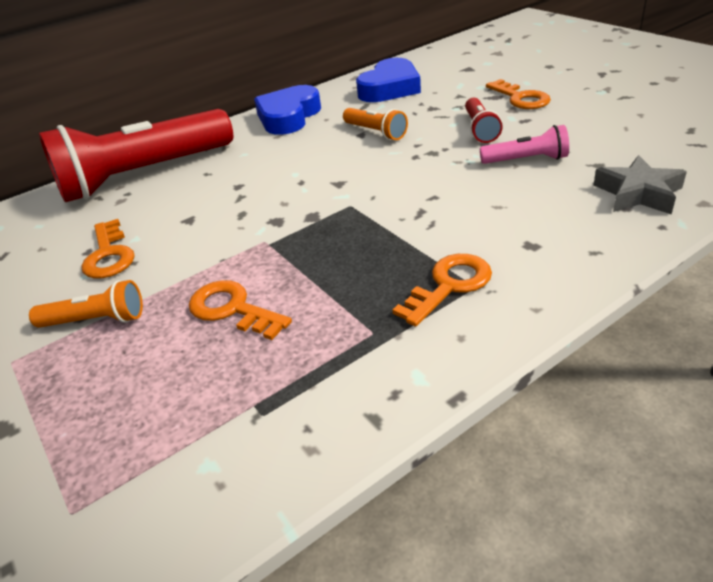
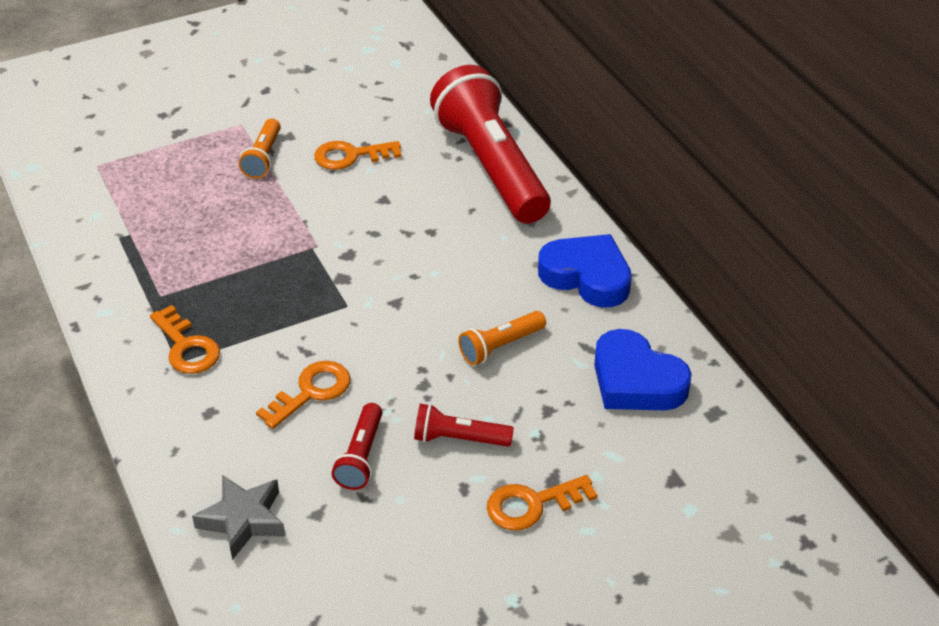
camera: 95 degrees right, 5 degrees up
orange key [189,280,292,340] -> orange key moved to [256,361,351,429]
pink flashlight [480,125,569,164] -> red flashlight [332,403,383,490]

